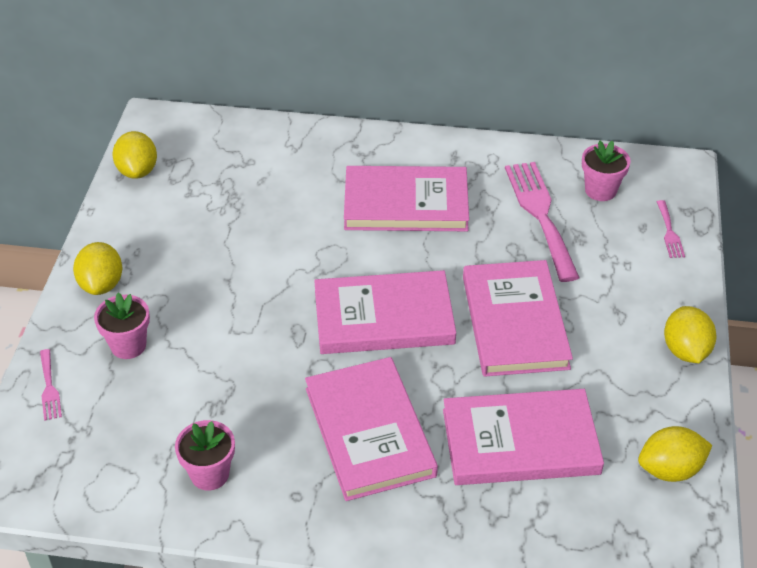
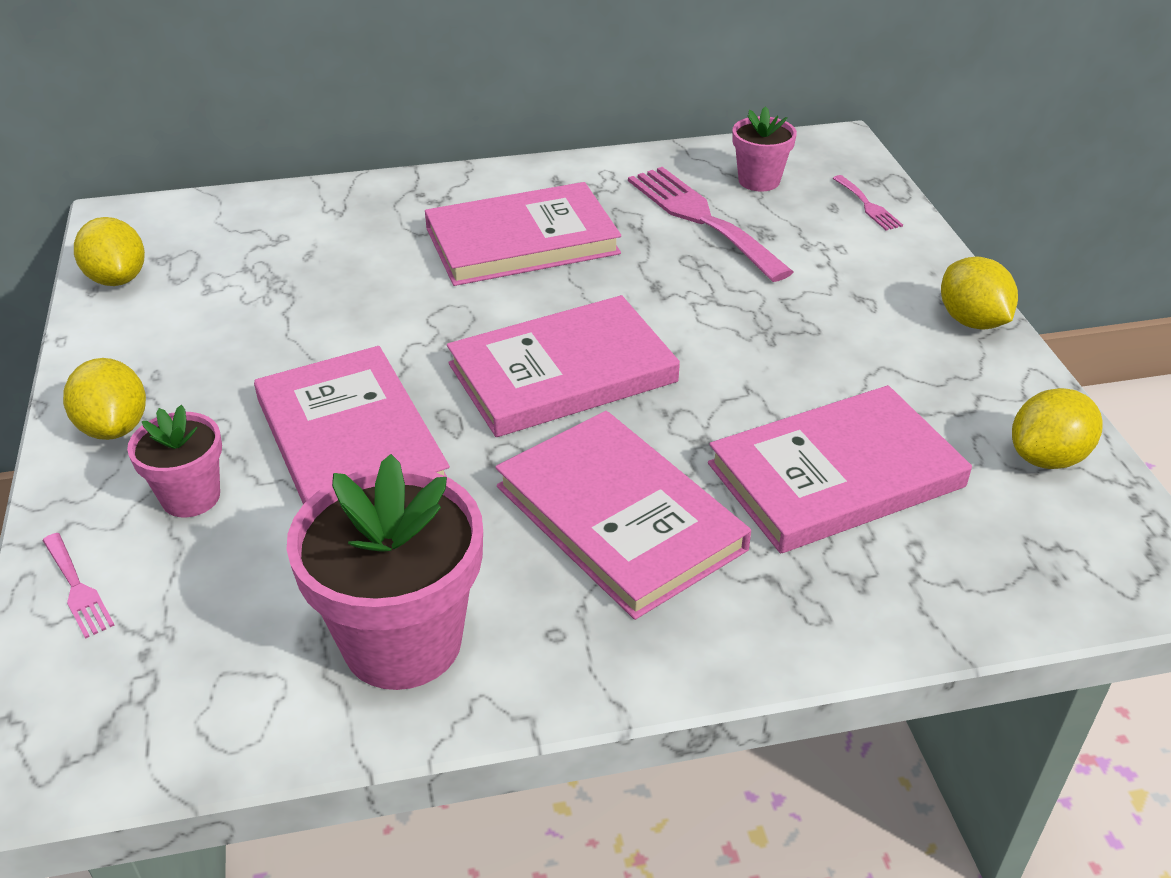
camera: 20 degrees left, 5 degrees down
pink flower pot [175,420,235,490] -> pink flower pot [286,454,483,690], size x1.83
pink book [463,260,573,377] -> pink book moved to [254,346,450,504]

